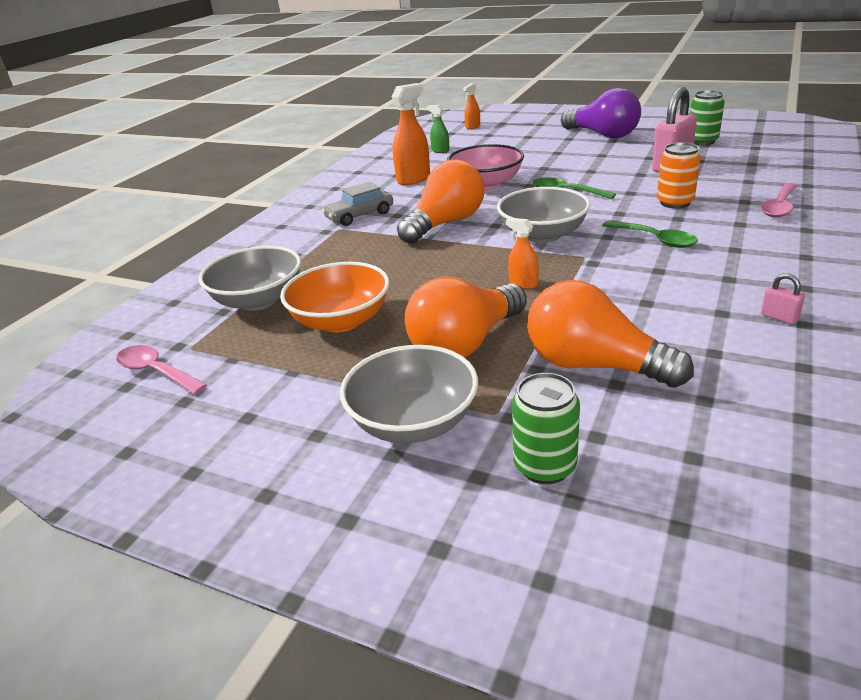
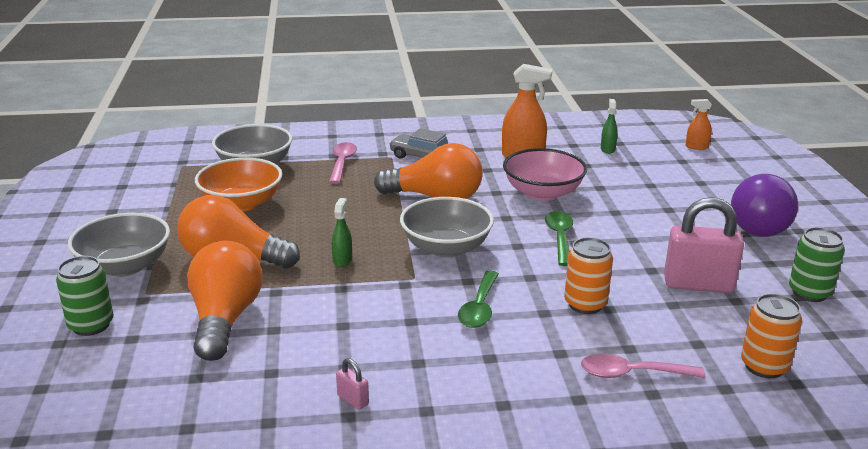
camera: 55 degrees right, 5 degrees down
pink spoon [116,345,207,395] -> pink spoon moved to [329,142,357,184]
orange spray bottle [506,218,539,289] -> green spray bottle [332,198,352,267]
pink padlock [761,273,805,324] -> pink padlock turned 60 degrees counterclockwise [336,358,369,410]
none -> orange can [741,294,802,378]

